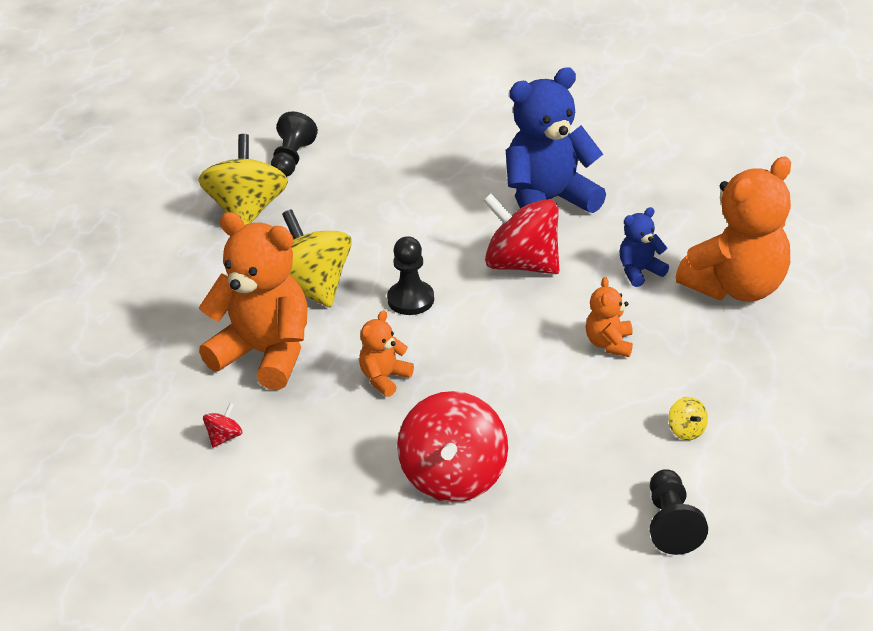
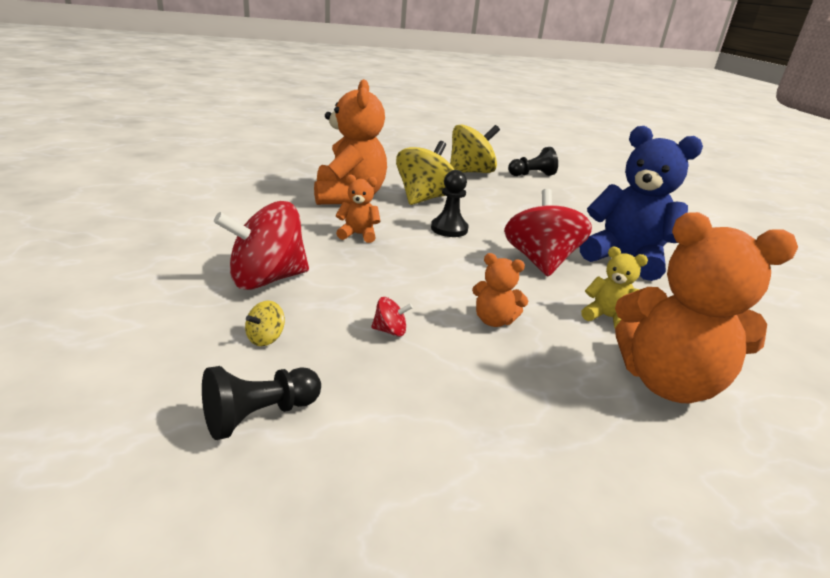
camera: 55 degrees right, 10 degrees down
red spinning top [203,403,242,448] -> red spinning top moved to [371,297,413,337]
orange teddy bear [586,277,633,357] -> orange teddy bear turned 135 degrees counterclockwise [472,253,528,327]
blue teddy bear [619,207,669,287] -> yellow teddy bear [581,247,648,329]
yellow spinning top [668,397,708,440] -> yellow spinning top moved to [245,301,285,346]

